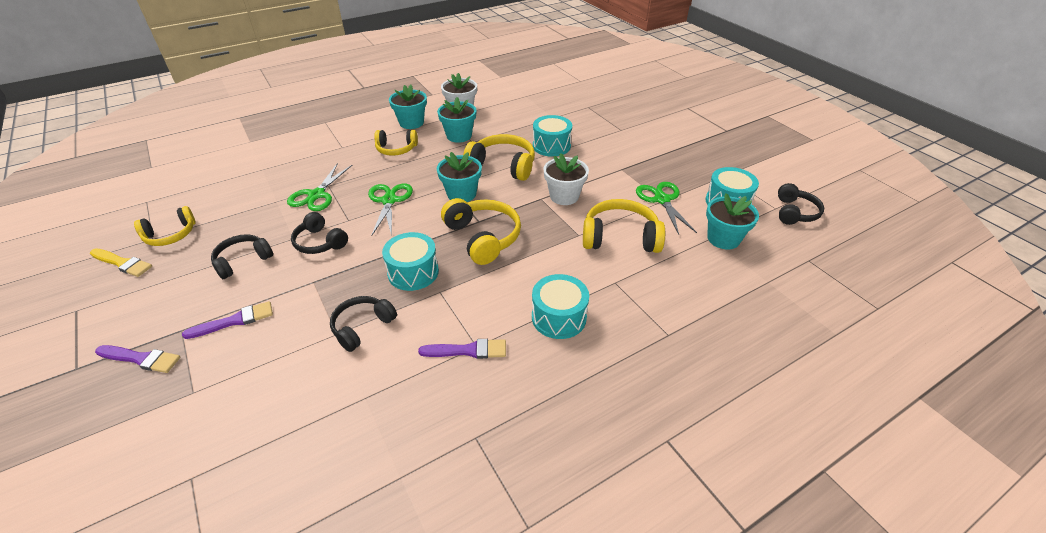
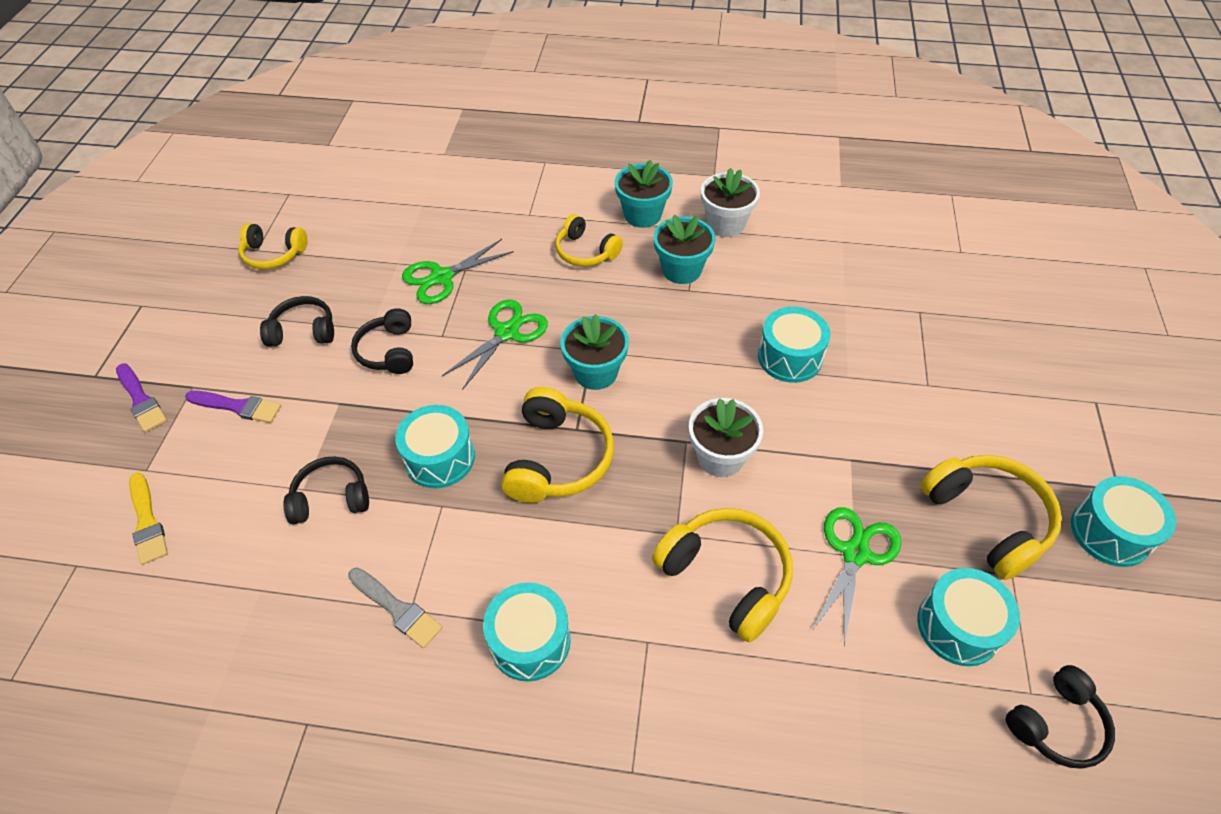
camera: 40 degrees right, 10 degrees up
yellow brush [90,249,152,277] -> yellow brush moved to [129,473,168,565]
purple brush [418,339,506,359] -> grey brush [348,568,442,648]
yellow headphones [463,134,535,181] -> yellow headphones moved to [920,455,1062,580]
turquoise flower pot [706,193,759,249] -> none
none -> turquoise drum [1071,476,1176,567]

